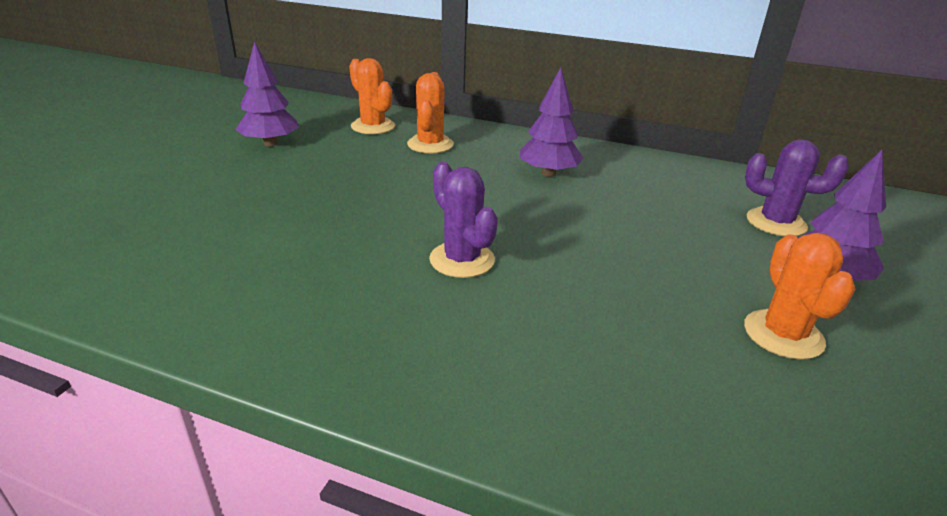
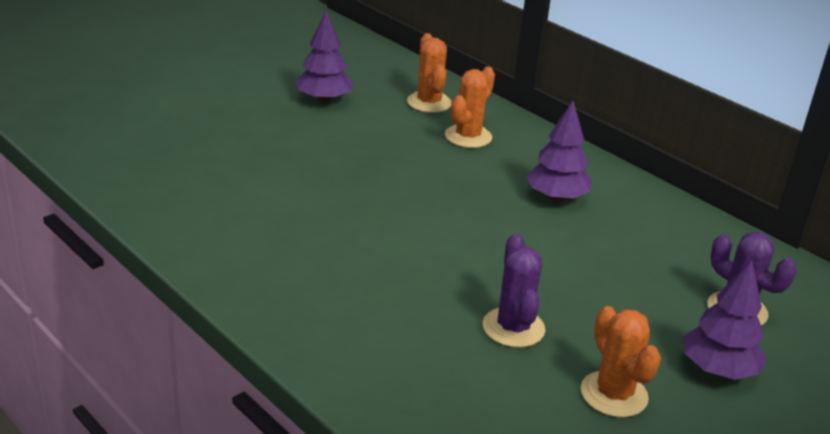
camera: 25 degrees right, 0 degrees up
purple cactus [429,162,498,278] -> purple cactus moved to [483,234,545,348]
orange cactus [744,233,855,360] -> orange cactus turned 45 degrees counterclockwise [581,306,661,418]

